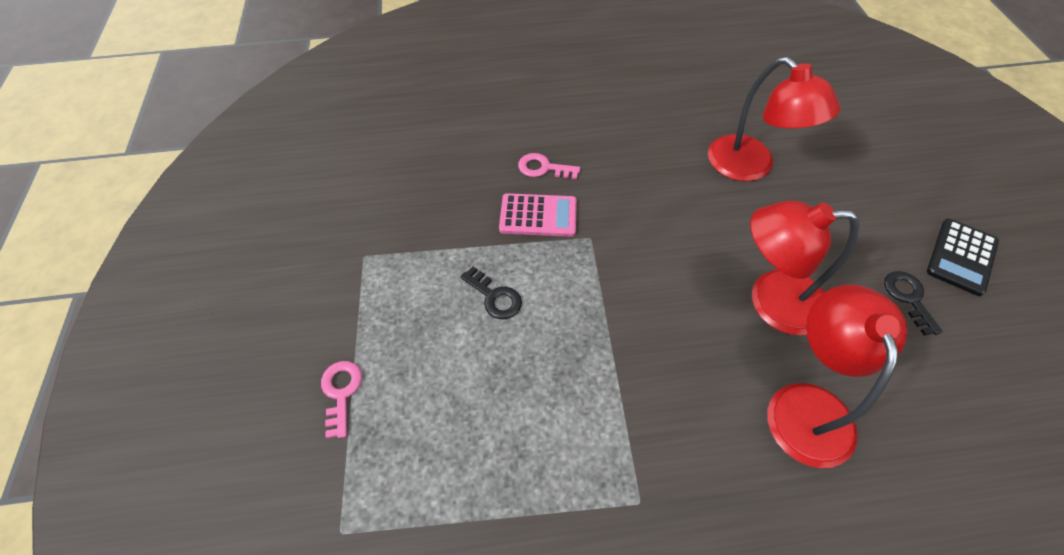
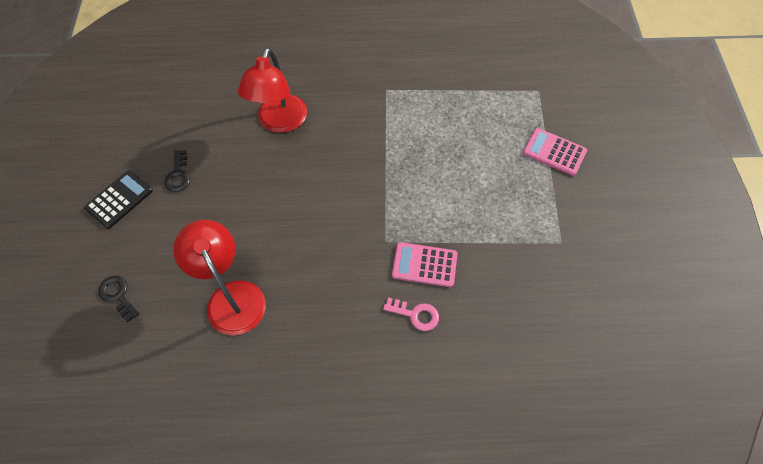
camera: 175 degrees left, 5 degrees up
pink key [321,361,362,438] -> pink calculator [523,128,587,176]
black key [460,266,522,319] -> black key moved to [98,276,139,322]
red lamp [750,200,859,335] -> none

